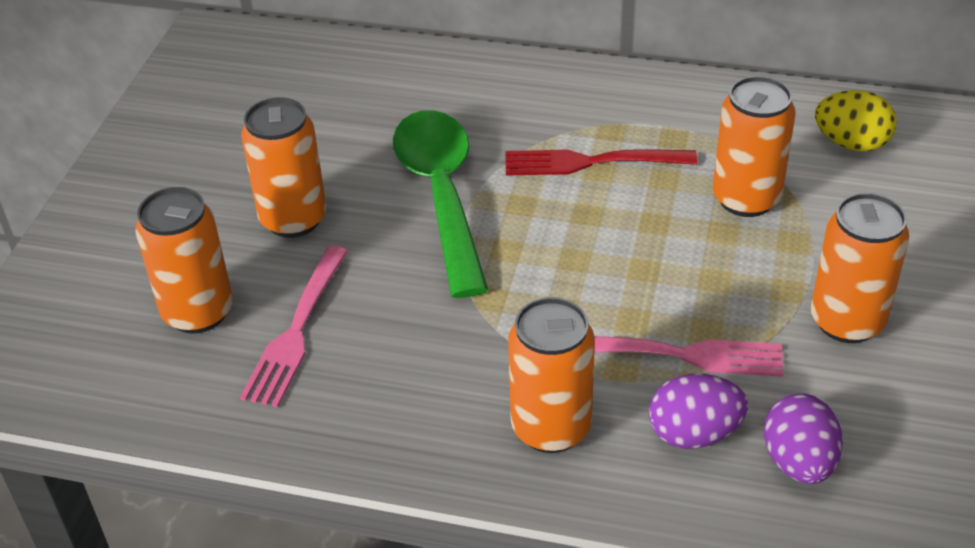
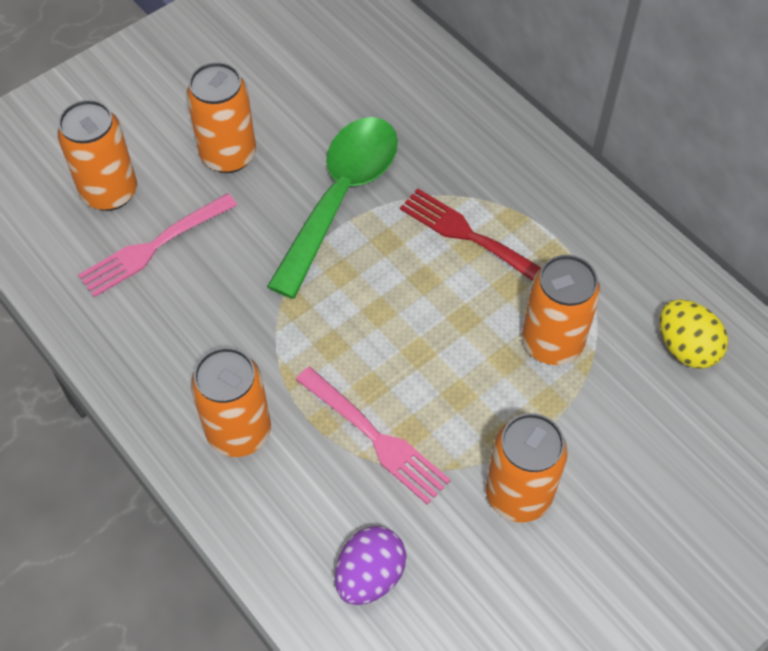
camera: 35 degrees right, 15 degrees up
purple egg [649,374,748,449] -> none

